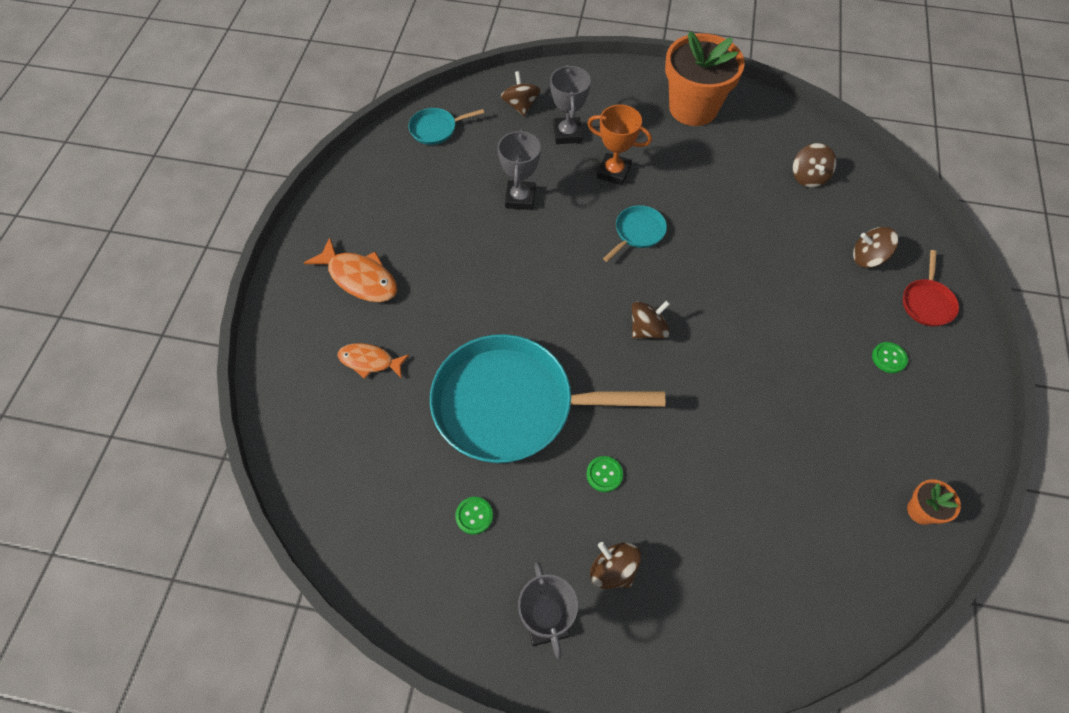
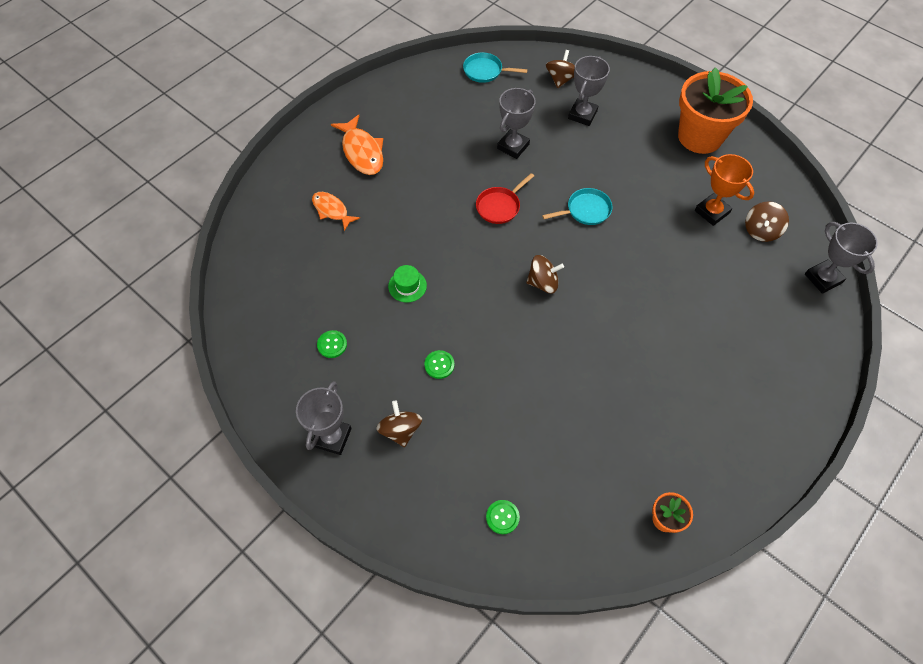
camera: 30 degrees right, 0 degrees up
turquoise pan [430,334,665,463] -> green hat [388,265,427,303]
orange trophy [587,105,652,185] -> orange trophy moved to [695,154,754,226]
brown spinning top [853,227,898,268] -> none
green button [872,342,908,373] -> green button moved to [486,500,520,534]
red pan [903,250,959,326] -> red pan moved to [476,173,534,224]
none -> grey trophy [805,222,878,294]

